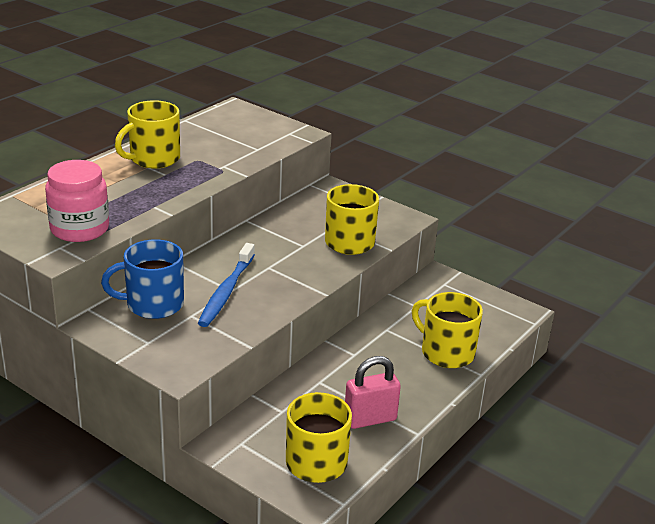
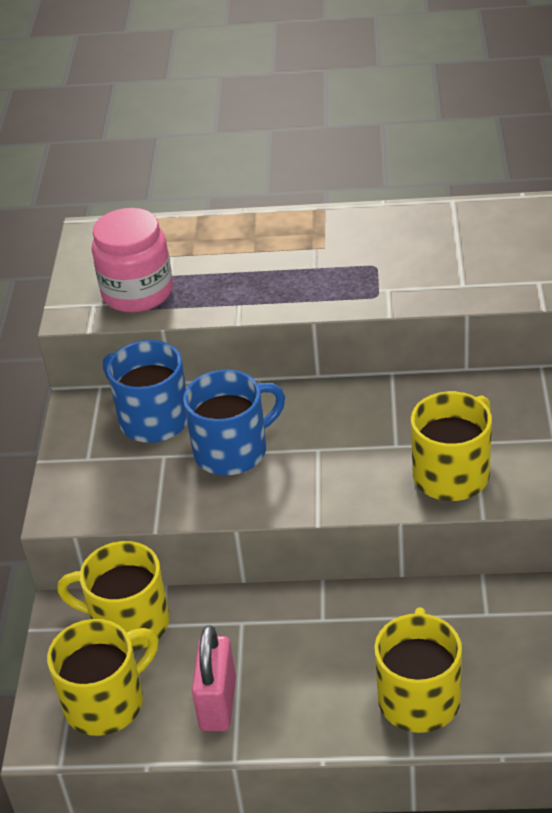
camera: 60 degrees right, 10 degrees up
yellow mug [115,100,180,169] -> yellow mug moved to [57,541,169,651]
blue toothbrush [198,243,255,327] -> blue mug [183,370,285,475]
pink padlock [345,356,401,429] -> pink padlock turned 60 degrees clockwise [192,625,236,732]

